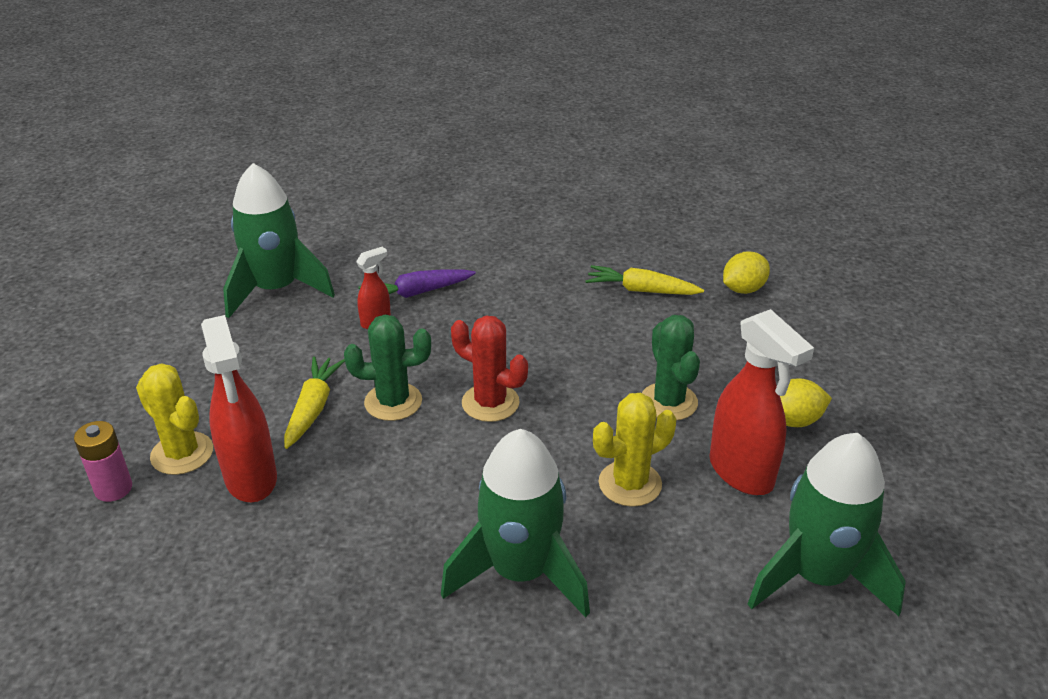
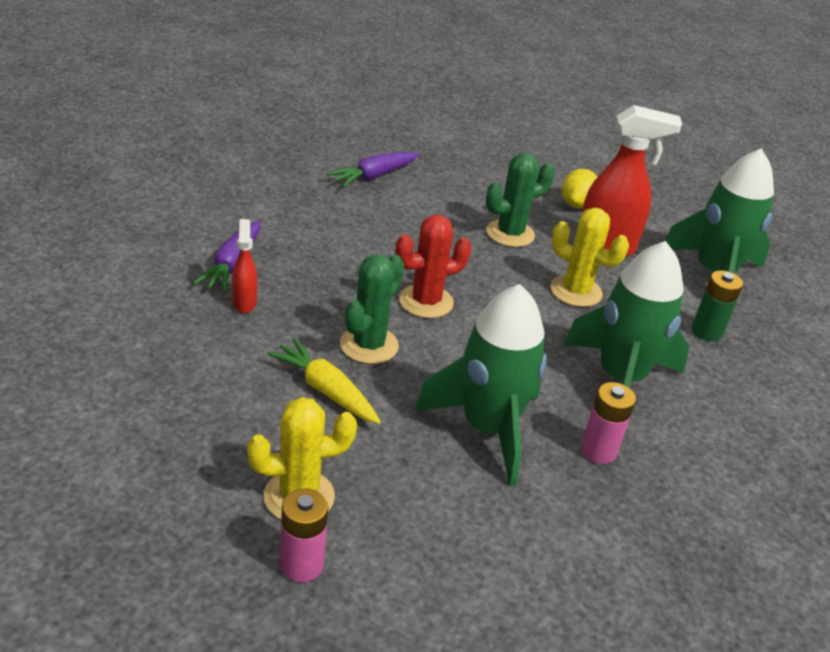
camera: 60 degrees left, 0 degrees up
red spray bottle [201,315,277,502] -> none
green rocket [223,163,335,318] -> green rocket moved to [414,284,547,486]
yellow carrot [585,265,704,295] -> purple carrot [327,152,420,187]
yellow cactus [593,393,676,507] -> yellow cactus turned 60 degrees counterclockwise [550,208,629,307]
green cactus [642,315,700,420] -> green cactus turned 45 degrees counterclockwise [486,153,555,247]
yellow lemon [723,251,770,294] -> none
none -> pink battery [581,382,636,464]
none -> green battery [692,270,743,341]

